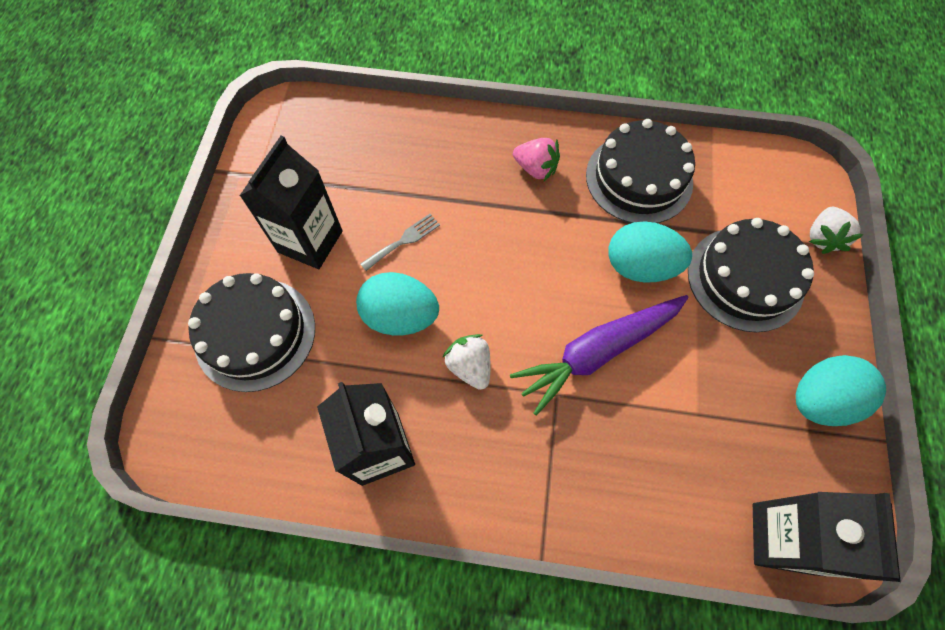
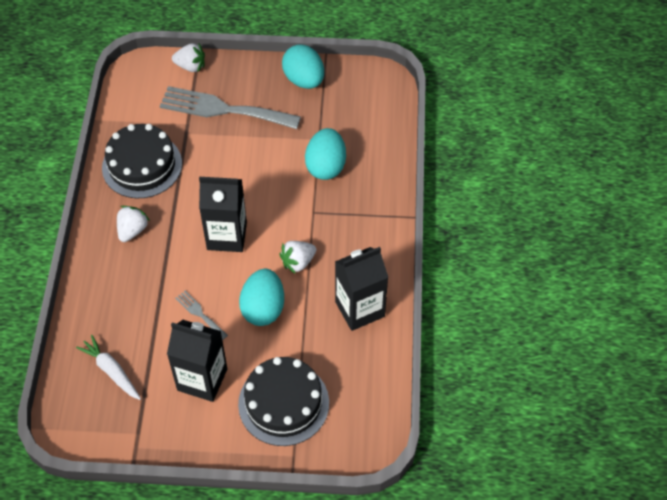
camera: 95 degrees left, 10 degrees down
purple carrot [510,295,688,416] -> none
pink strawberry [513,138,560,181] -> white strawberry [117,206,150,242]
turquoise egg [608,221,692,283] -> turquoise egg moved to [305,128,346,180]
black cake [688,218,814,333] -> grey fork [160,86,301,129]
black carton [753,492,901,582] -> black carton moved to [199,177,247,252]
none -> white carrot [76,335,141,400]

